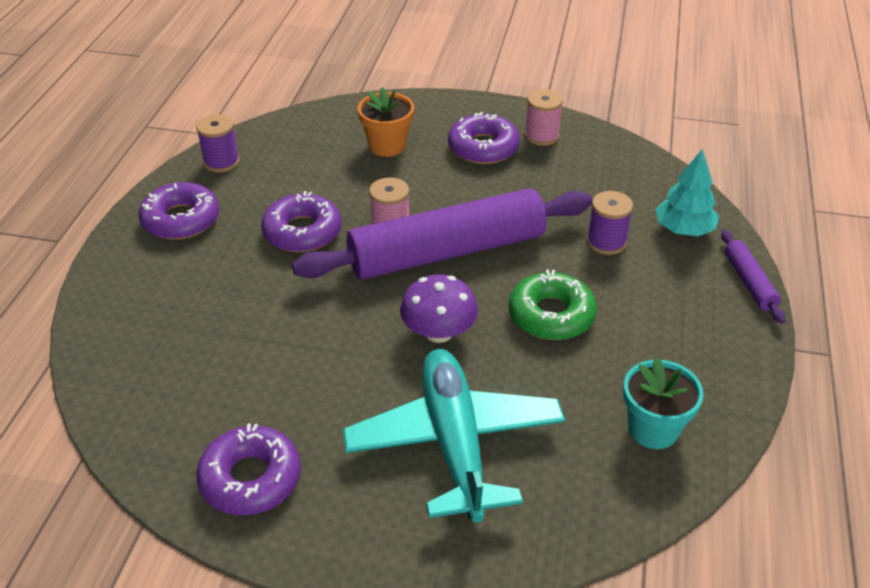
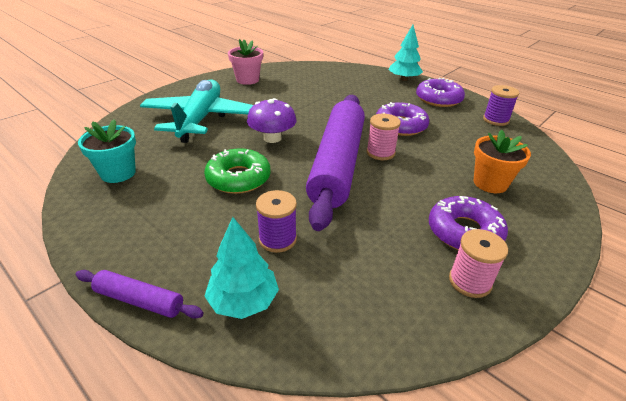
camera: 120 degrees right, 5 degrees down
purple donut [196,423,301,515] -> pink flower pot [228,39,263,85]
turquoise plane [343,349,565,523] -> turquoise plane turned 105 degrees counterclockwise [140,79,253,143]
none -> turquoise tree [389,25,423,81]

